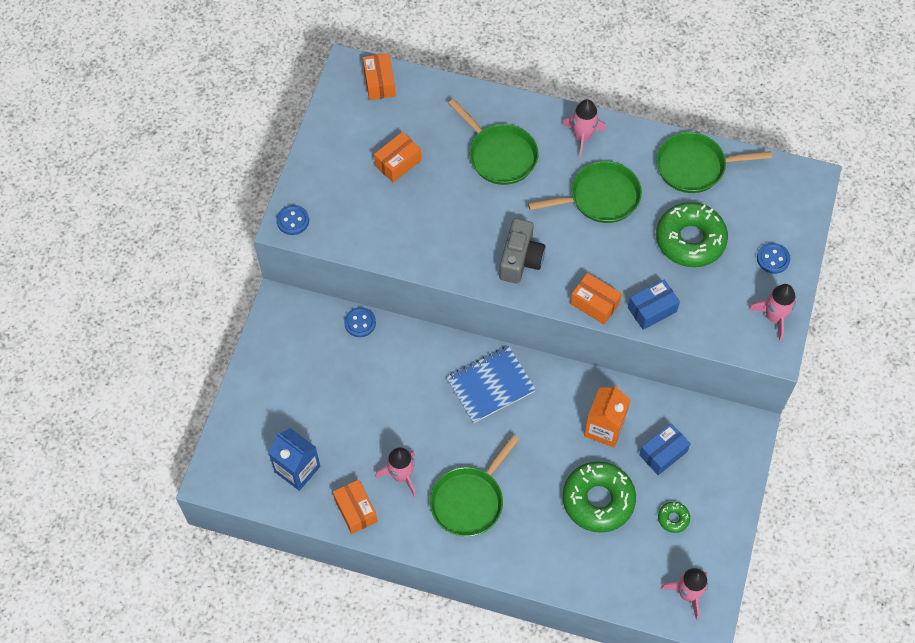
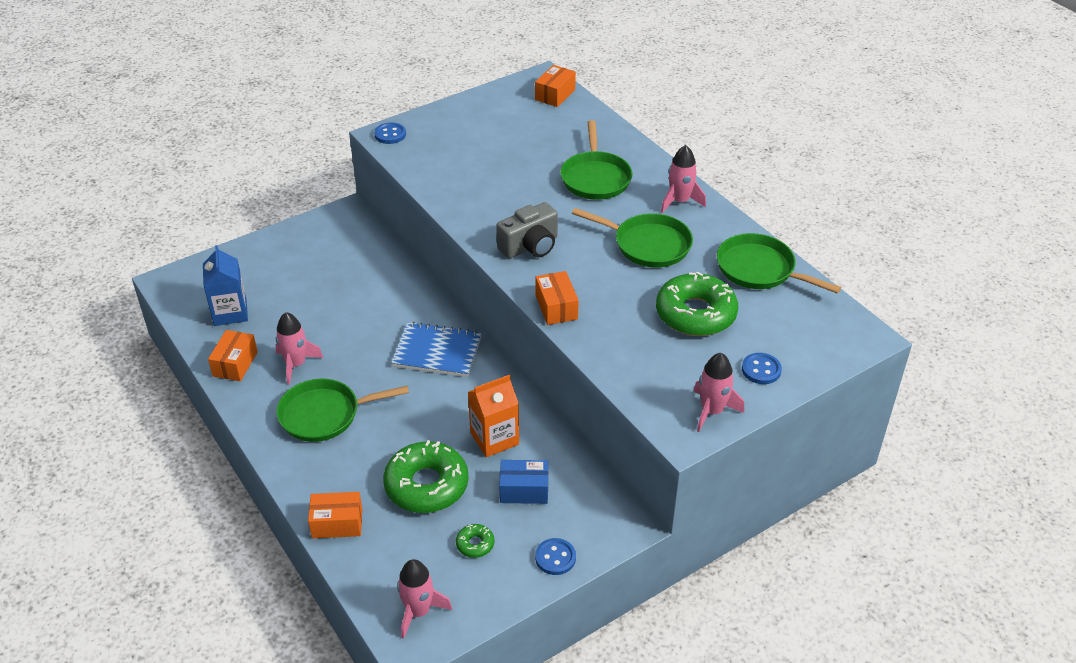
camera: 40 degrees right, 20 degrees down
blue button [344,307,376,337] -> blue button moved to [535,538,576,575]
orange box [374,132,421,183] -> orange box moved to [308,492,362,538]
blue box [628,280,680,330] -> none

